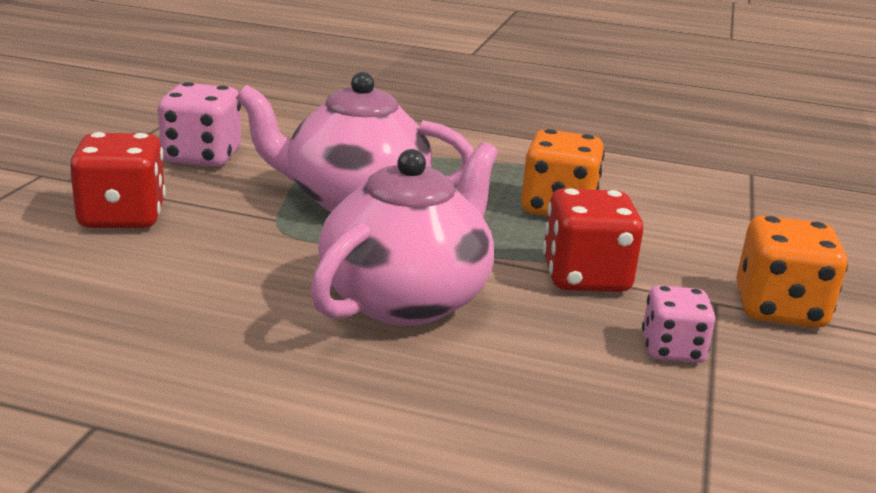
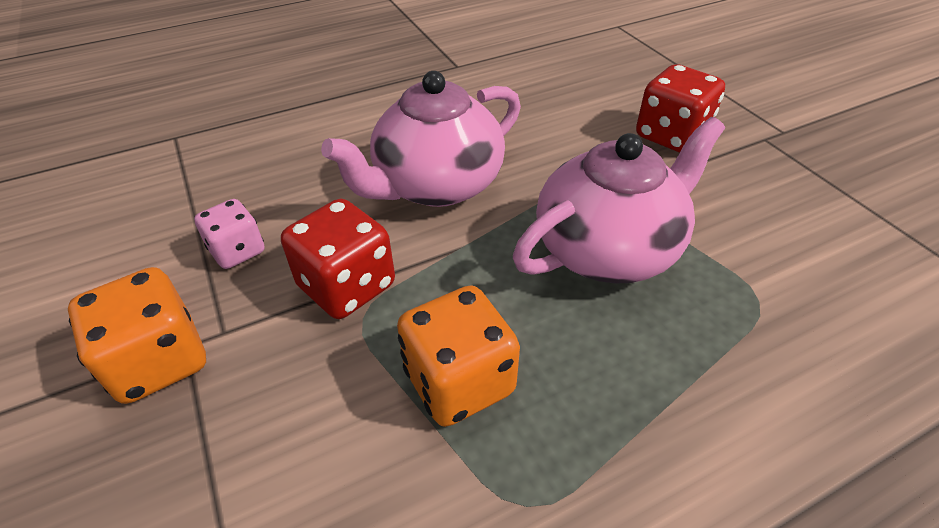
camera: 140 degrees right, 20 degrees up
pink dice [158,82,241,167] -> none
pink teapot [310,142,498,326] -> pink teapot turned 60 degrees clockwise [321,71,521,207]

